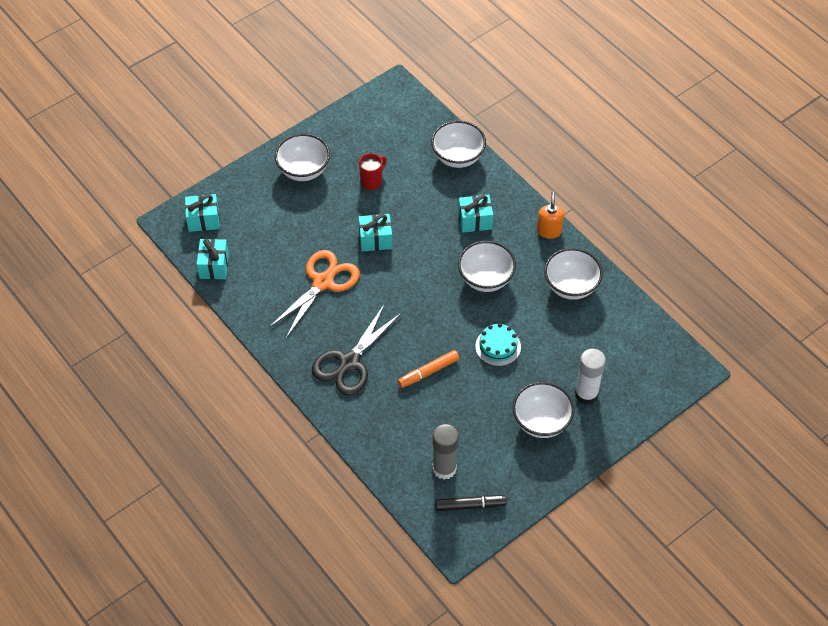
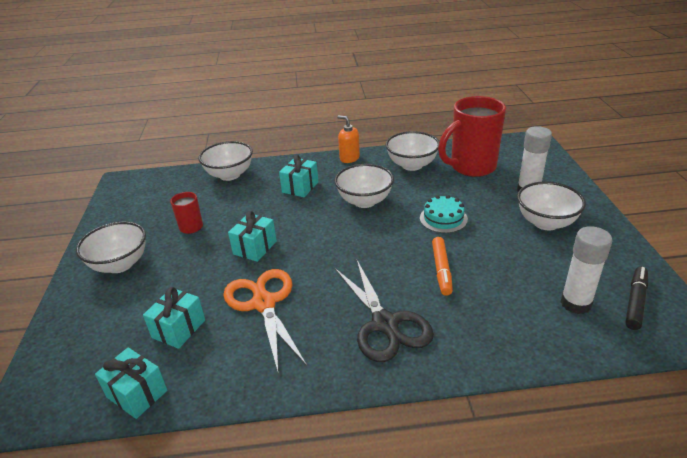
camera: 55 degrees left, 20 degrees down
turquoise gift [185,194,220,232] -> turquoise gift moved to [143,287,205,349]
grey glue stick [432,424,459,479] -> white glue stick [560,226,613,314]
none -> red mug [438,96,506,177]

